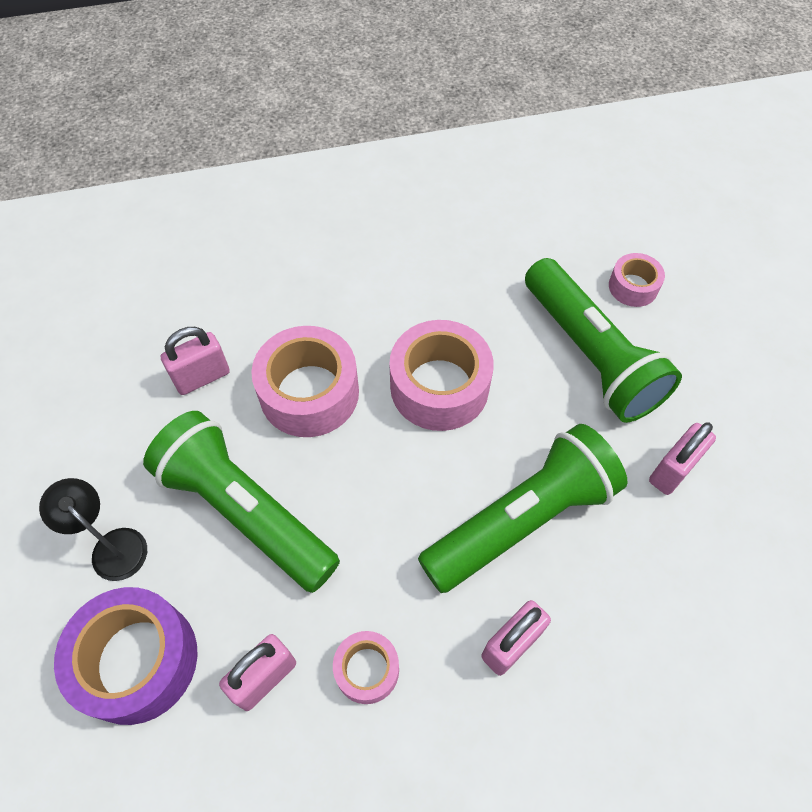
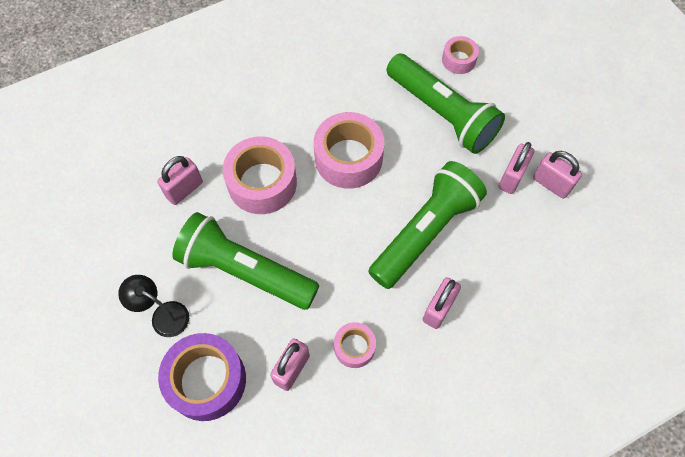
camera: 15 degrees left, 5 degrees up
none -> pink padlock [533,151,582,199]

